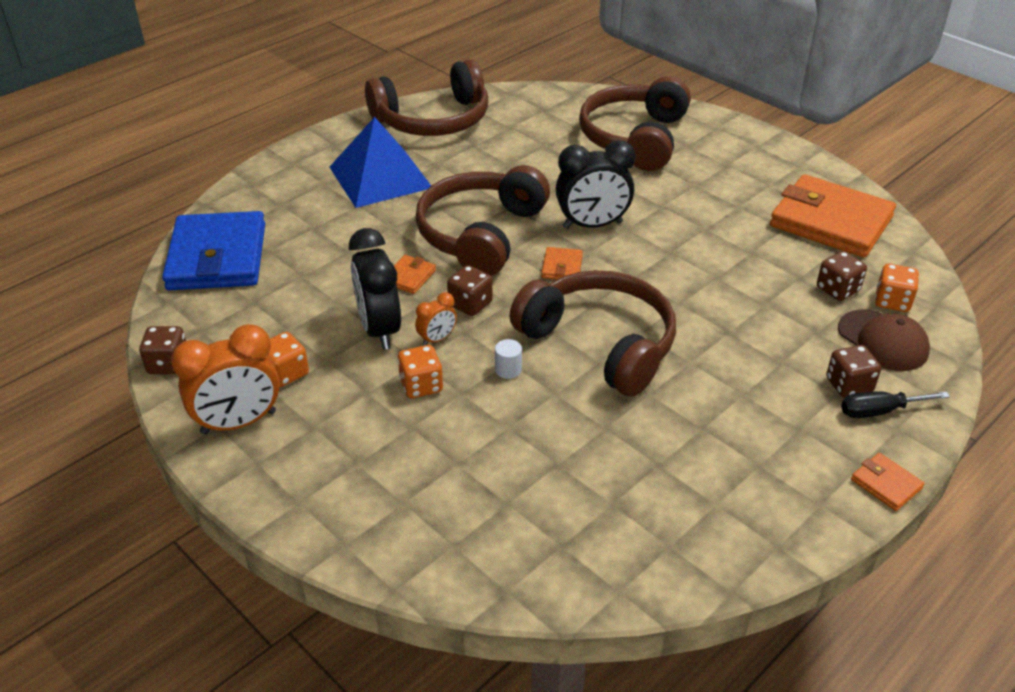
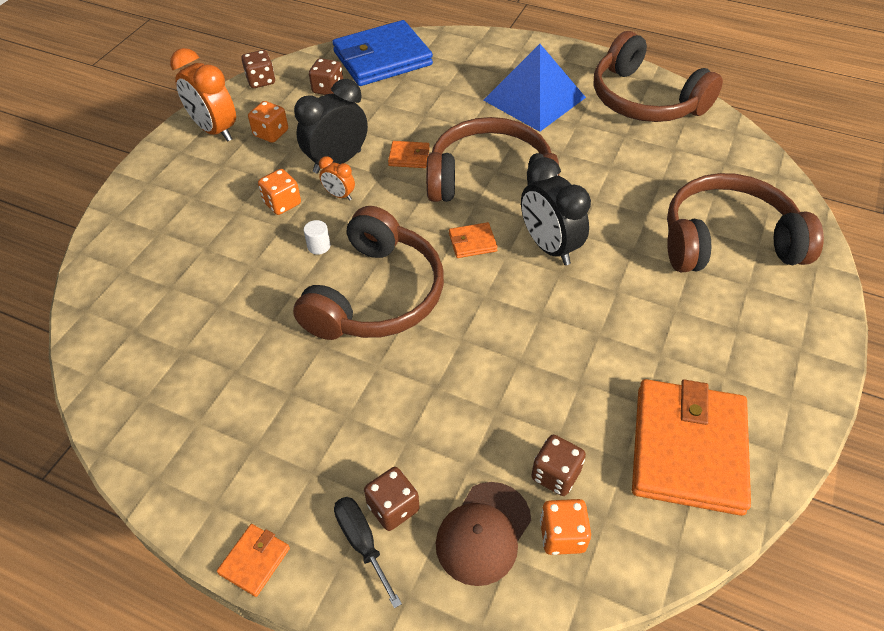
camera: 70 degrees right, 10 degrees up
brown dice [447,265,493,316] -> brown dice moved to [309,58,343,95]

